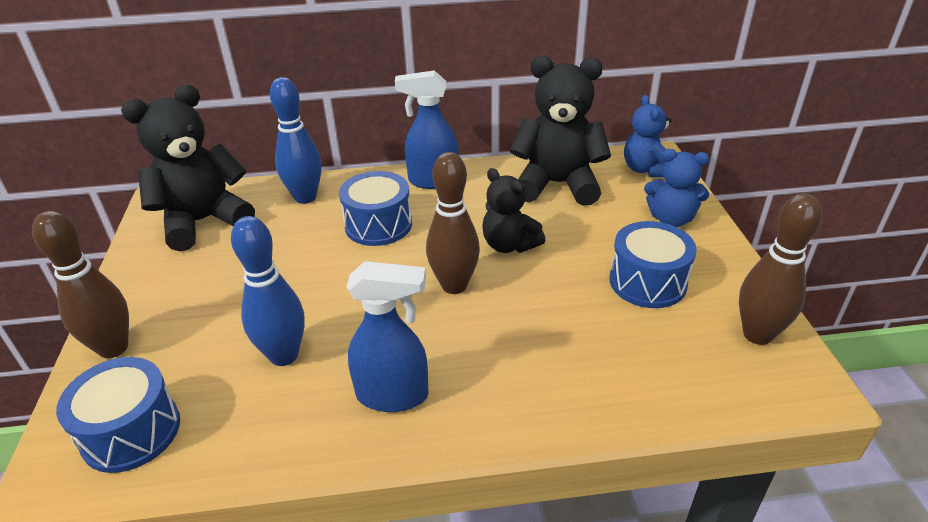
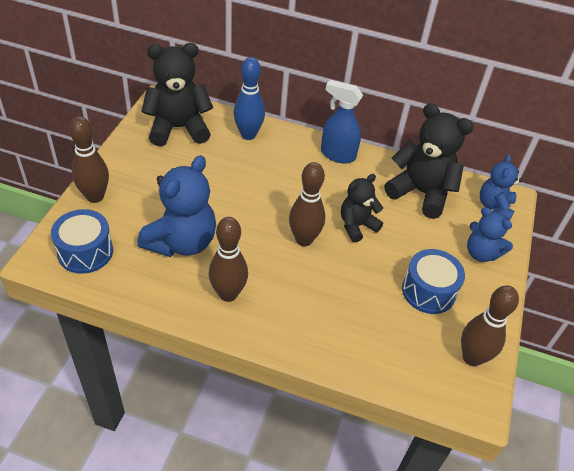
camera: 20 degrees right, 10 degrees up
blue bowling pin [231,216,305,366] -> blue teddy bear [137,155,216,257]
blue drum [339,171,412,246] -> none
blue spray bottle [346,261,429,412] -> brown bowling pin [209,217,248,302]
black teddy bear [482,168,546,253] -> black teddy bear turned 75 degrees clockwise [341,174,383,243]

